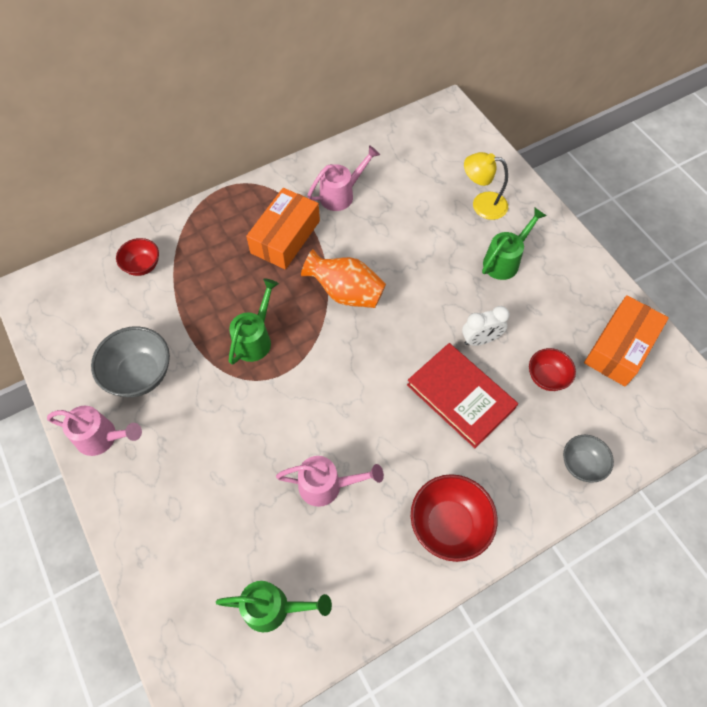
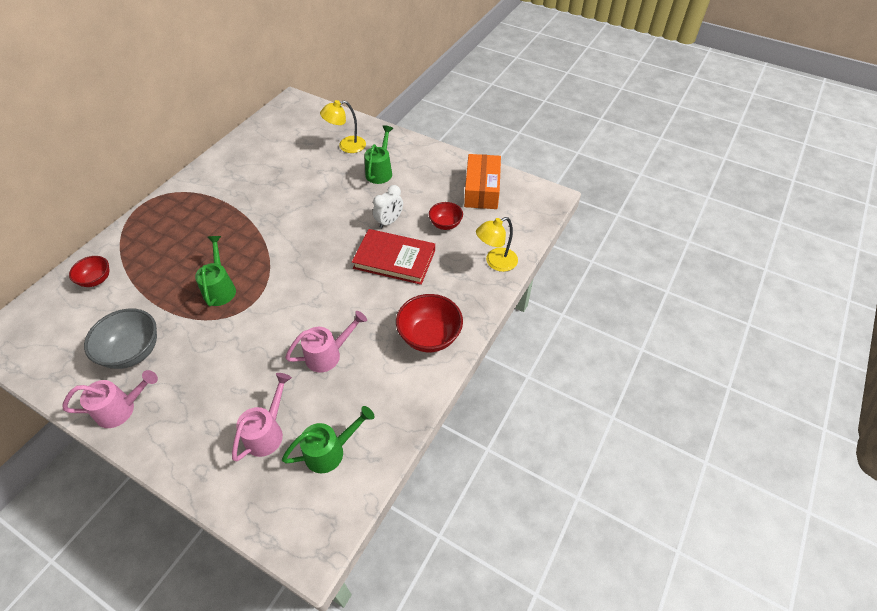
camera: 30 degrees left, 10 degrees down
orange box [246,188,320,269] -> none
orange vase [301,249,386,308] -> none
pink watering can [307,145,380,211] -> pink watering can moved to [232,373,292,462]
grey bowl [563,435,614,483] -> yellow lamp [476,217,518,272]

